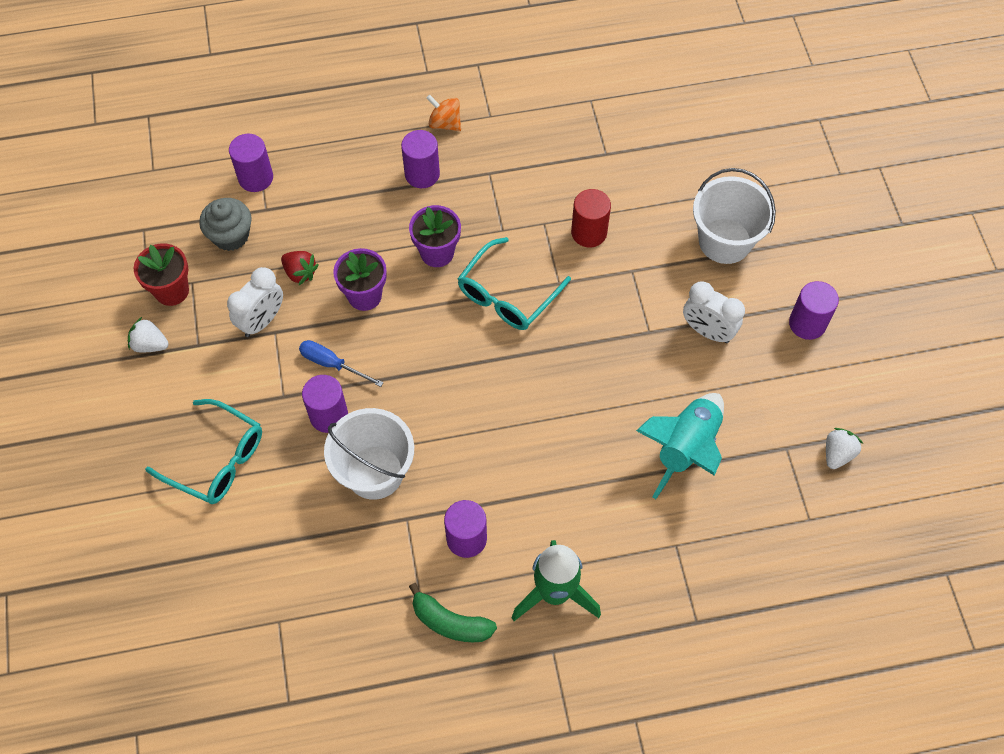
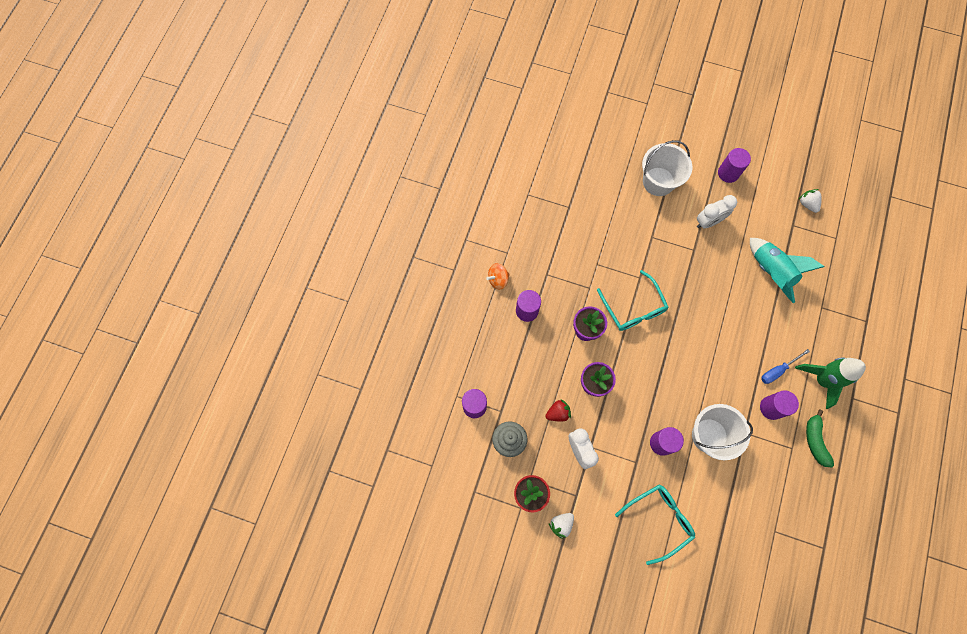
camera: 60 degrees left, 10 degrees up
blue screwdriver [299,340,384,387] -> blue screwdriver moved to [761,349,810,384]
green banana [409,583,497,642] -> green banana turned 120 degrees clockwise [806,409,834,467]
red cylinder [571,189,611,247] -> none

